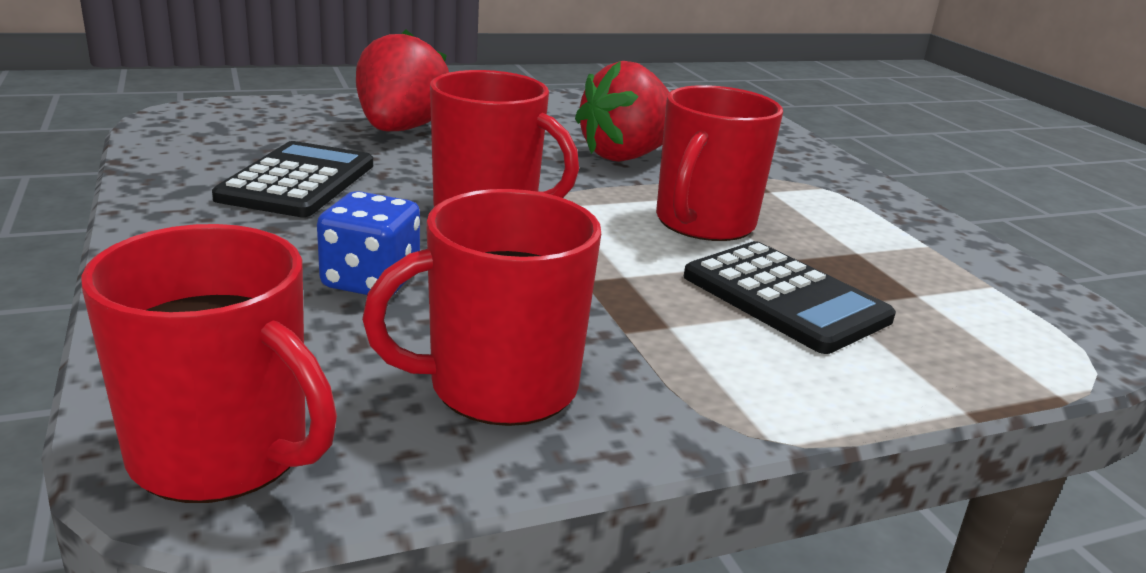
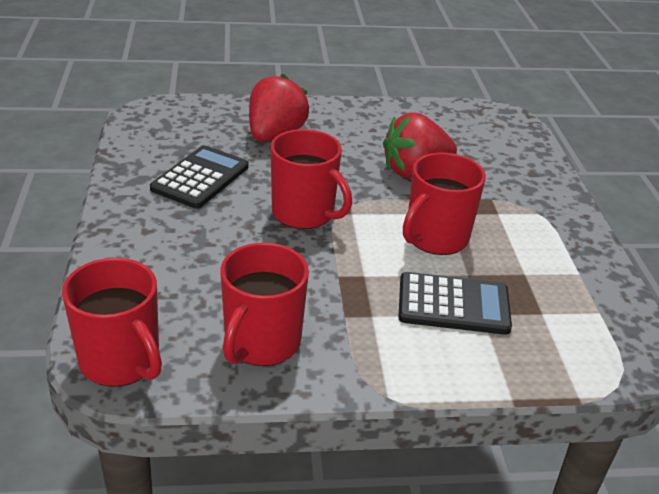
camera: 15 degrees right, 10 degrees up
blue dice [317,191,420,295] -> none
red mug [362,189,601,426] -> red mug turned 60 degrees counterclockwise [220,243,309,366]
black calculator [684,241,896,354] -> black calculator turned 60 degrees counterclockwise [398,272,512,335]

